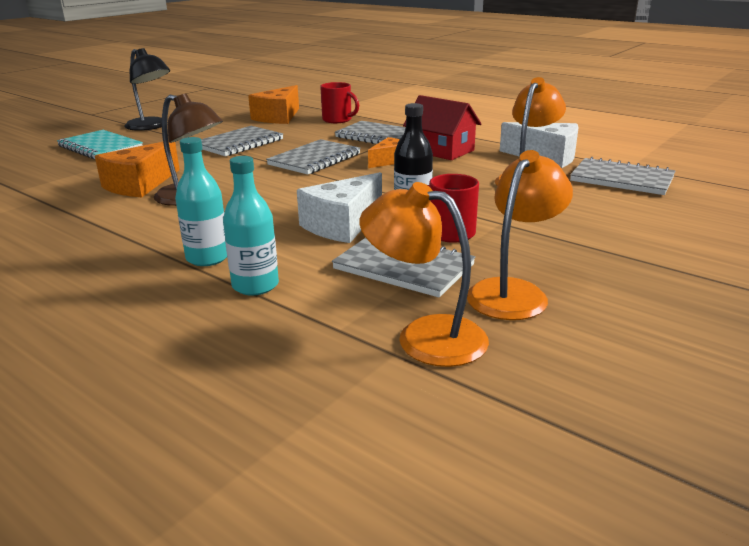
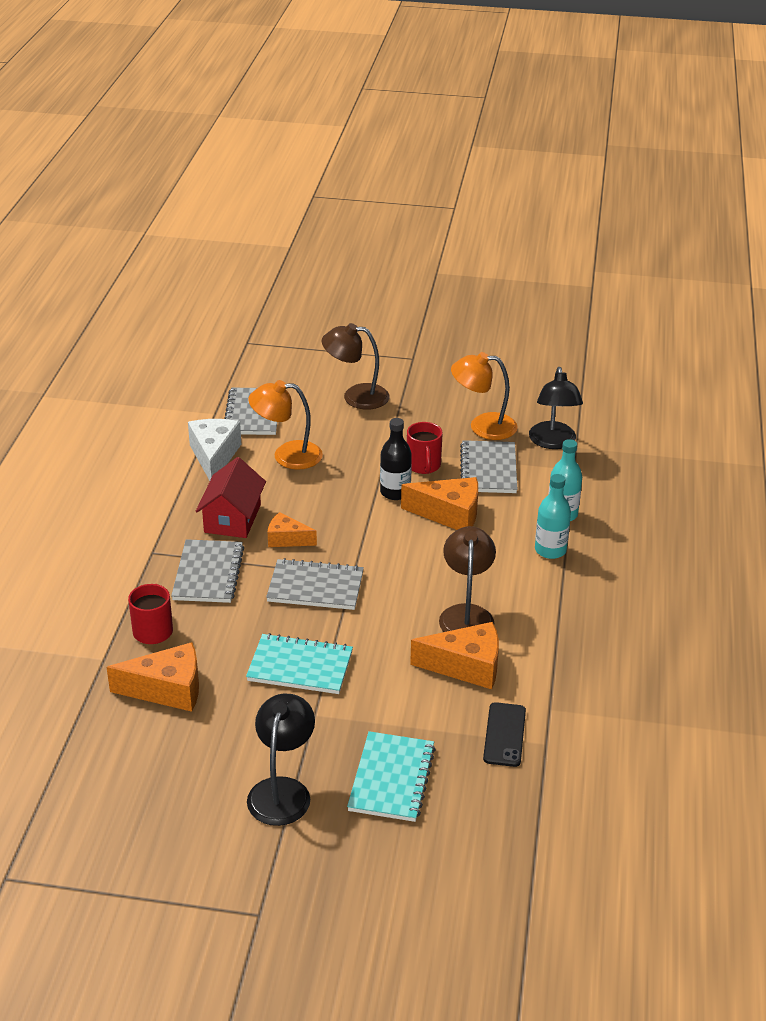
camera: 120 degrees left, 10 degrees up
grey notebook [201,126,283,156] -> turquoise notebook [246,633,353,694]
white cheese [297,172,382,243] -> orange cheese [401,477,478,530]
orange lamp [359,182,489,367] -> black lamp [529,367,583,449]
none -> brown lamp [322,323,390,410]
none -> black phone [483,702,526,767]

